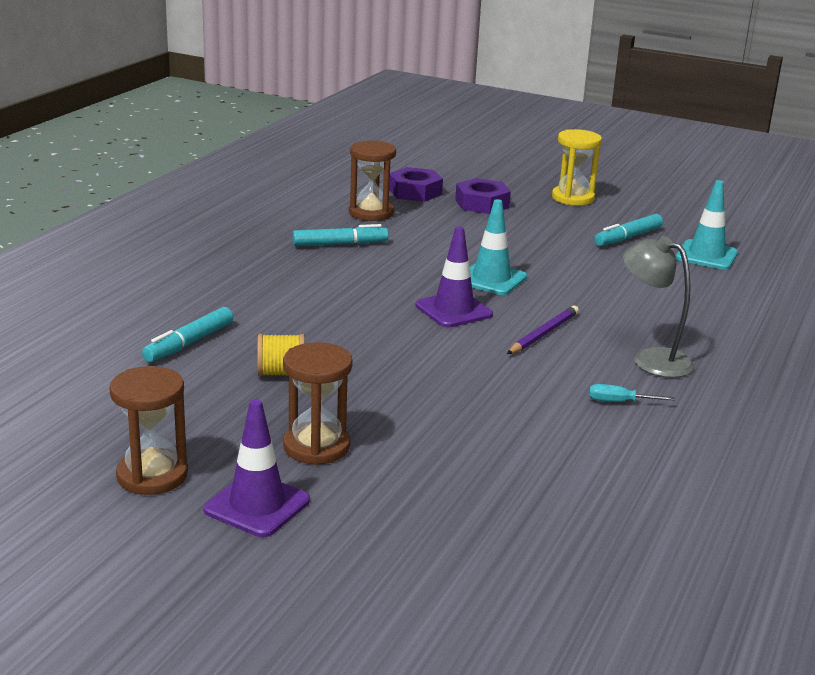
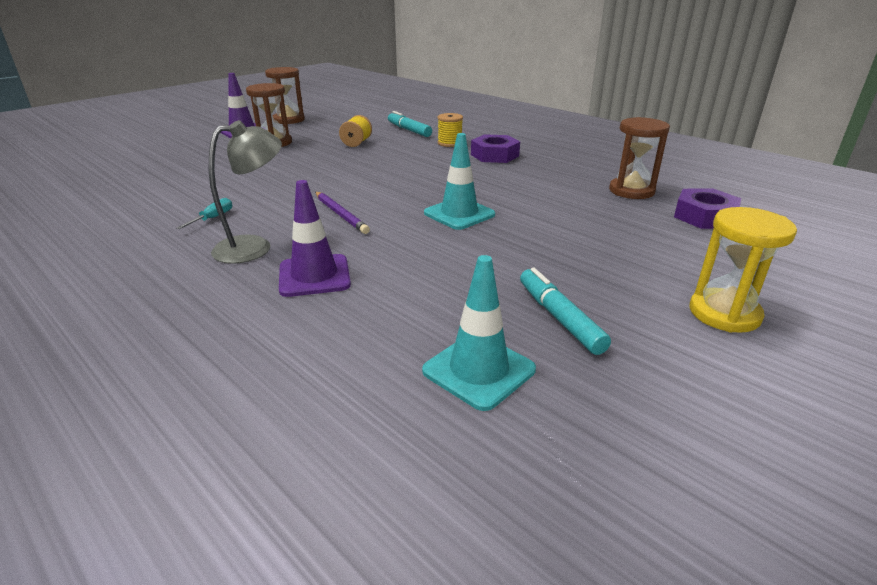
camera: 110 degrees right, 5 degrees up
turquoise marker [292,224,389,246] -> none
purple traffic cone [416,226,493,328] -> purple traffic cone moved to [279,180,351,297]
purple nut [455,178,511,214] -> purple nut moved to [471,134,520,163]
none -> yellow spool [438,113,463,147]

